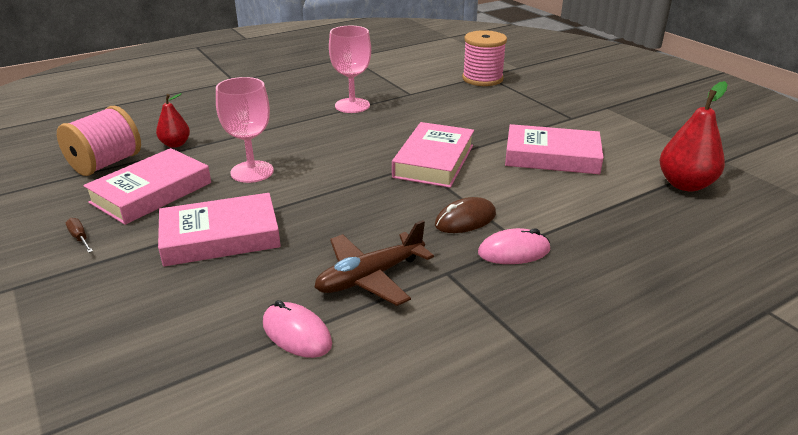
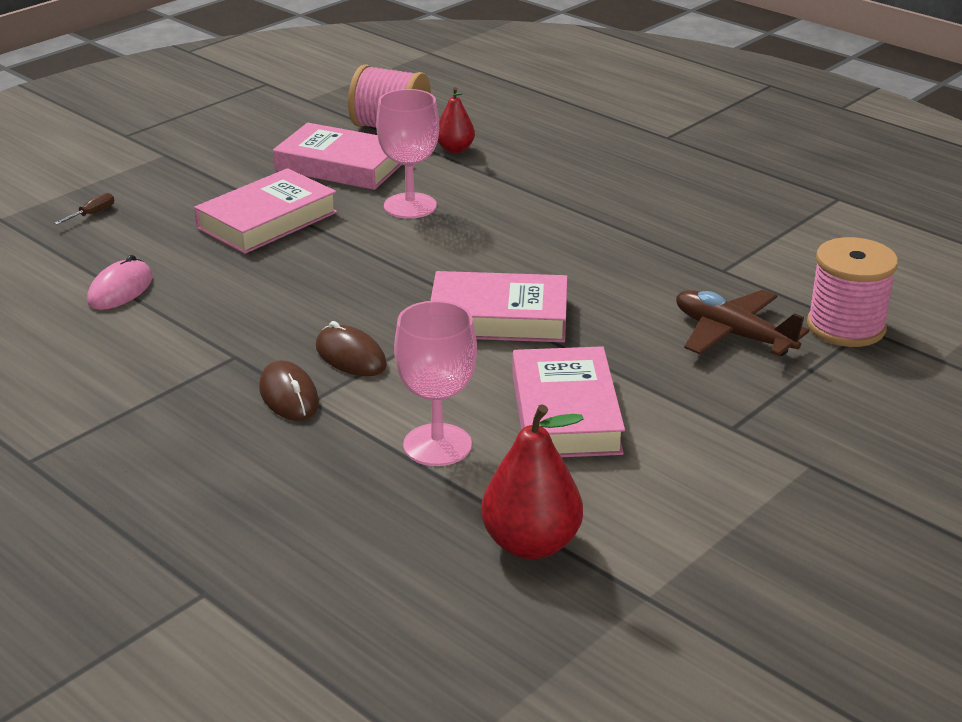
camera: 75 degrees right, 0 degrees up
brown screwdriver [66,218,93,253] -> brown screwdriver moved to [54,193,114,225]
pink book [158,193,281,267] -> pink book turned 75 degrees clockwise [194,168,338,254]
brown plane [314,220,434,306] -> brown plane moved to [676,290,809,356]
pink goblet [329,26,371,113] -> pink goblet moved to [394,301,477,466]
pink mouse [478,228,550,264] -> brown mouse [259,360,319,421]

